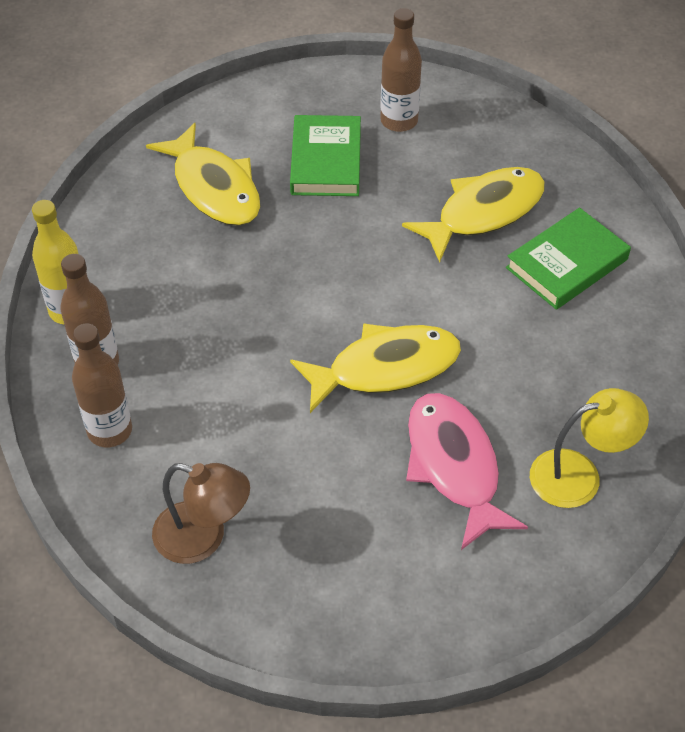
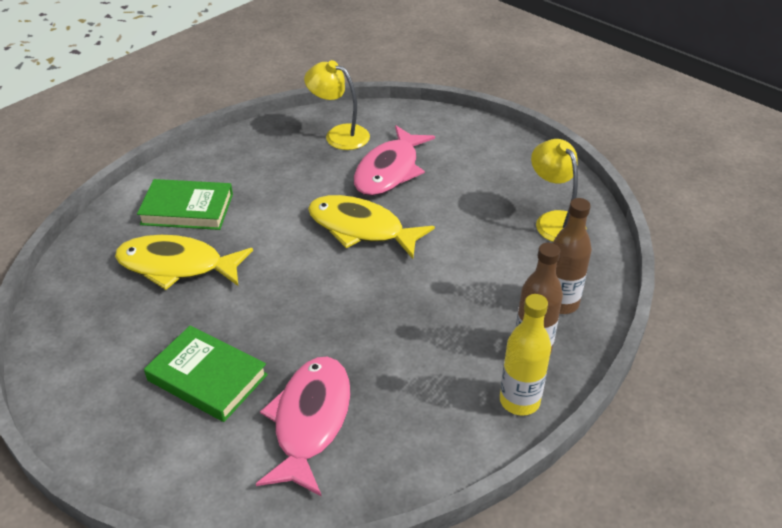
camera: 135 degrees left, 10 degrees down
yellow fish [146,123,260,226] -> pink fish [256,357,351,497]
brown lamp [152,463,250,564] -> yellow lamp [531,139,578,242]
green book [290,115,361,196] -> green book turned 75 degrees clockwise [144,325,268,422]
brown bottle [380,8,422,132] -> none

